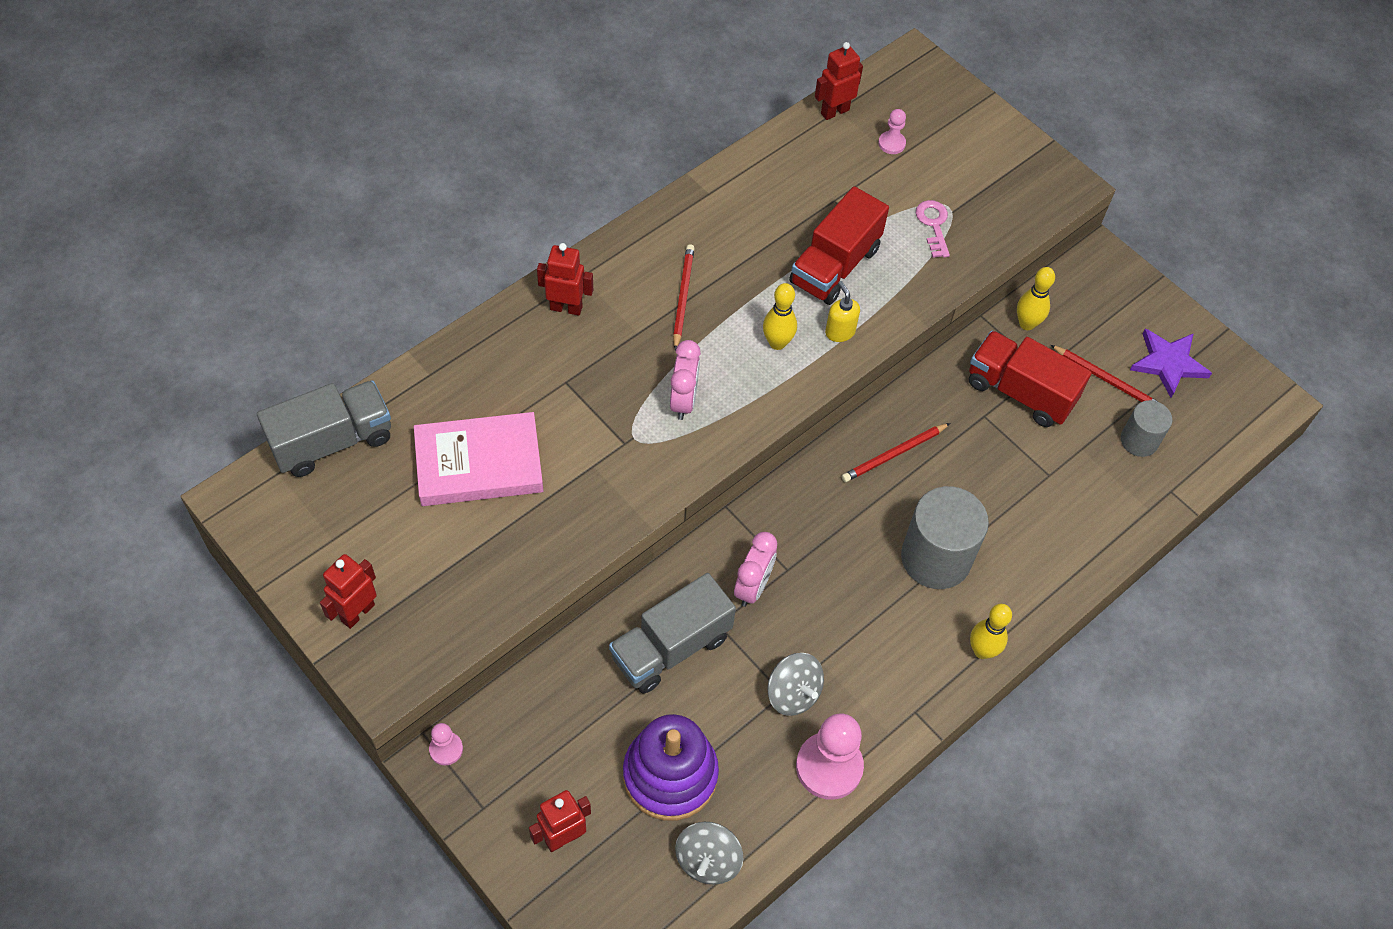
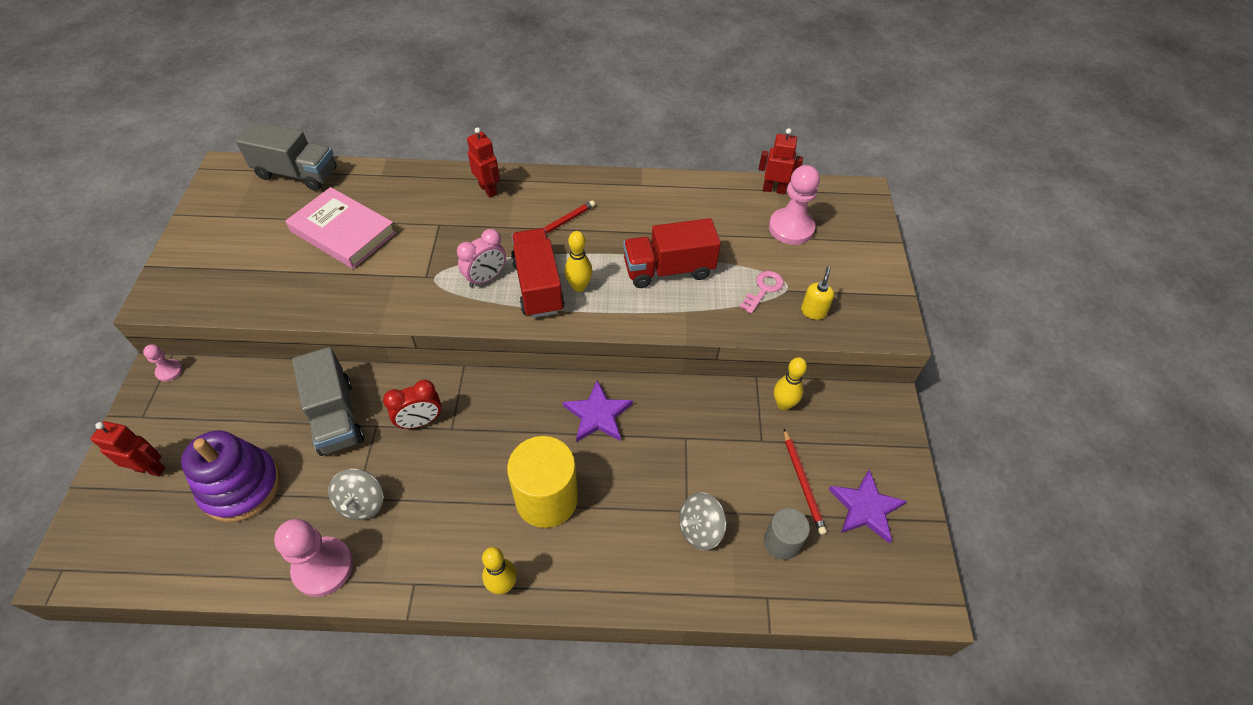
camera: 45 degrees right, 5 degrees down
red robot [320,554,377,629] -> none
grey truck [609,573,736,694] -> grey truck turned 120 degrees counterclockwise [292,347,364,456]
grey spinning top [675,822,743,885] -> grey spinning top moved to [679,492,727,550]
pink clock [734,532,777,607] -> red clock [383,380,442,429]
yellow soap dispenser [825,281,860,342] -> yellow soap dispenser moved to [801,267,834,320]
red pencil [842,423,950,482] -> purple star [563,380,633,442]
pink pawn [878,109,906,154] -> pink pawn [769,165,820,245], size x2.02
grey cylinder [901,486,989,589] -> yellow cylinder [507,436,578,528]
red truck [969,331,1092,427] -> red truck moved to [511,228,565,318]

